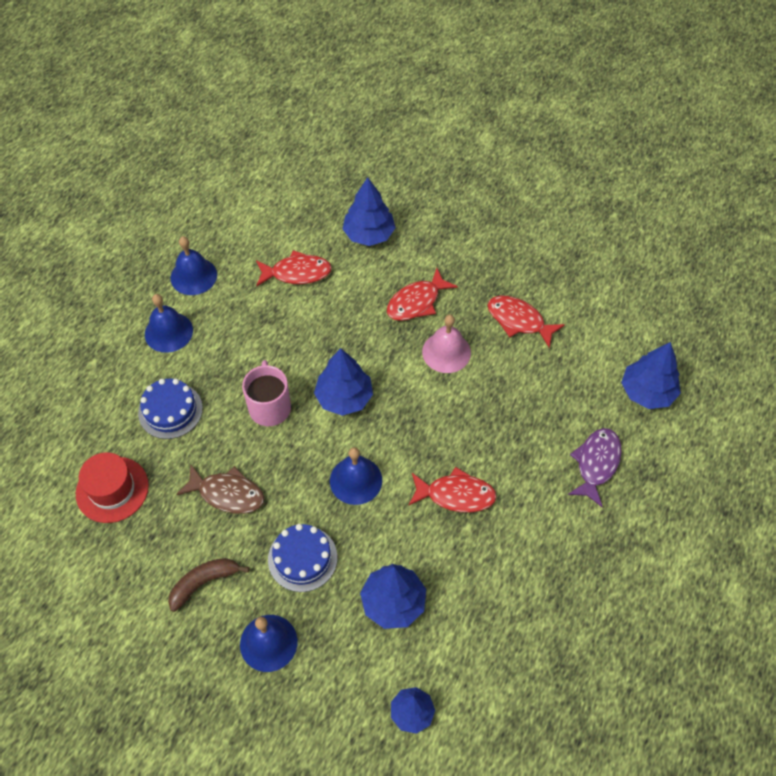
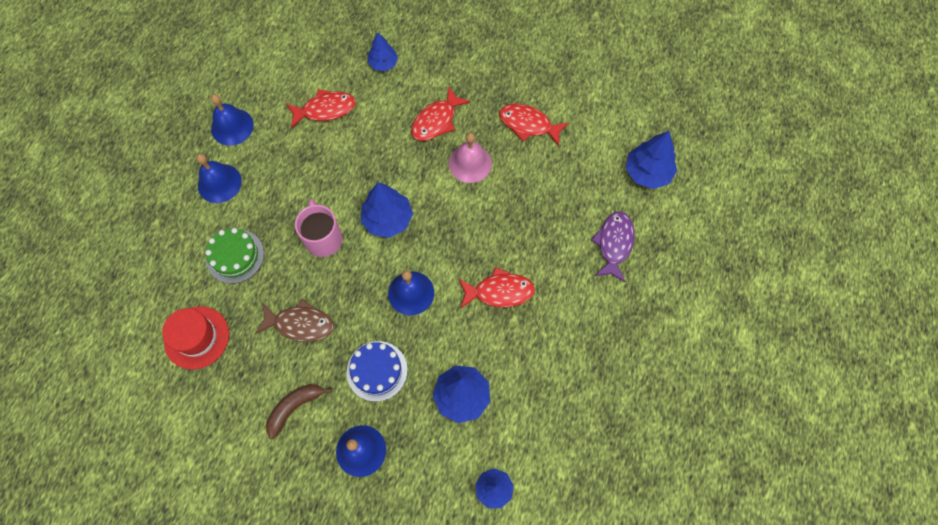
camera: 10 degrees left, 10 degrees up
blue cake [138,379,203,439] -> green cake [205,228,264,284]
blue tree [343,177,396,246] -> blue tree [368,33,398,71], size x0.64

